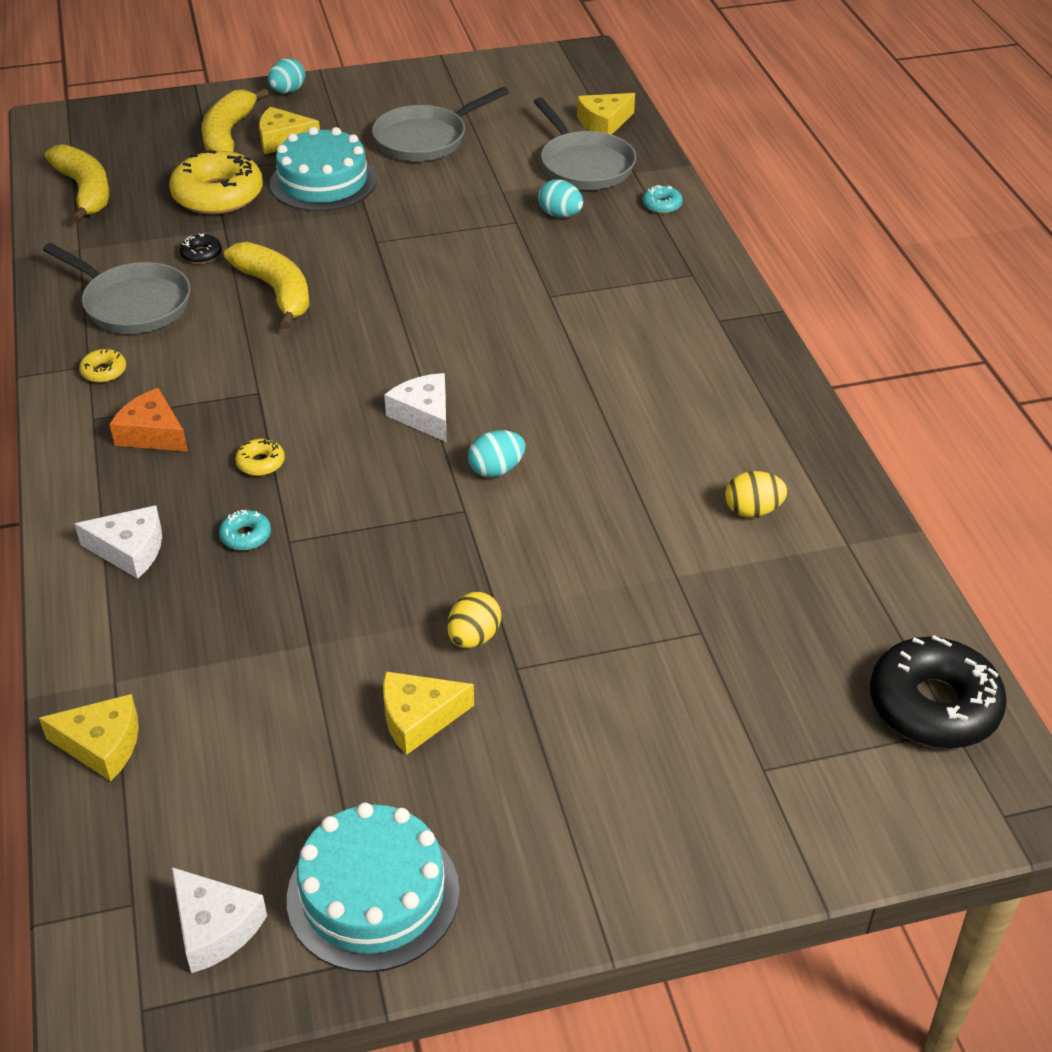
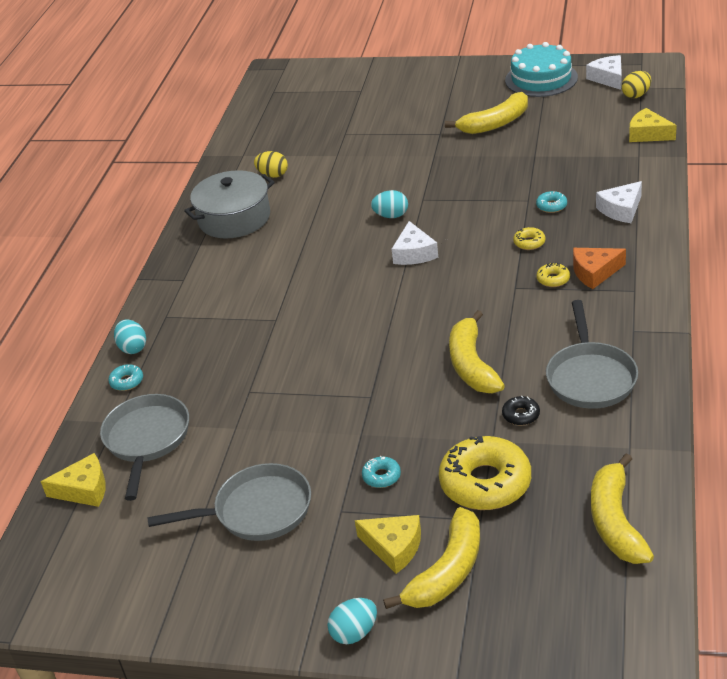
camera: 150 degrees left, 5 degrees down
grey pan [43,243,190,334] -> grey pan turned 150 degrees counterclockwise [546,300,638,409]
white cheese [74,505,162,579] -> white cheese turned 75 degrees counterclockwise [596,181,642,223]
yellow donut [79,349,126,383] -> yellow donut moved to [537,263,570,287]
orange cheese [109,388,188,452] -> orange cheese turned 105 degrees clockwise [573,248,626,289]
turquoise cake [270,127,377,211] -> turquoise donut [362,456,401,488]
yellow cheese [383,672,474,755] -> yellow banana [445,92,528,134]
yellow egg [447,592,501,648] -> yellow egg moved to [622,71,651,98]
turquoise egg [538,179,583,218] -> turquoise egg moved to [114,319,146,354]
black donut [870,635,1007,749] -> none
none -> grey pot [184,170,275,238]

